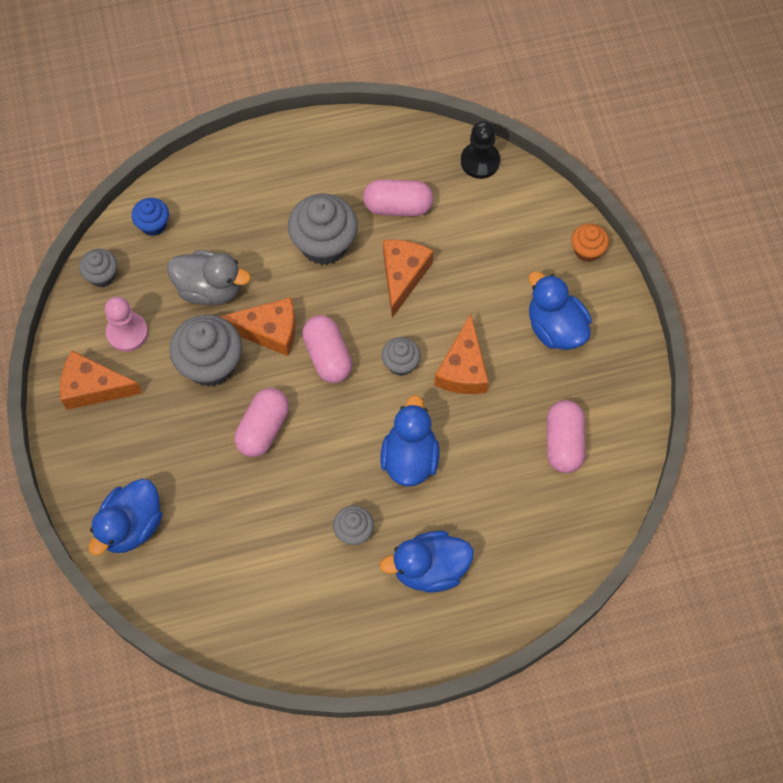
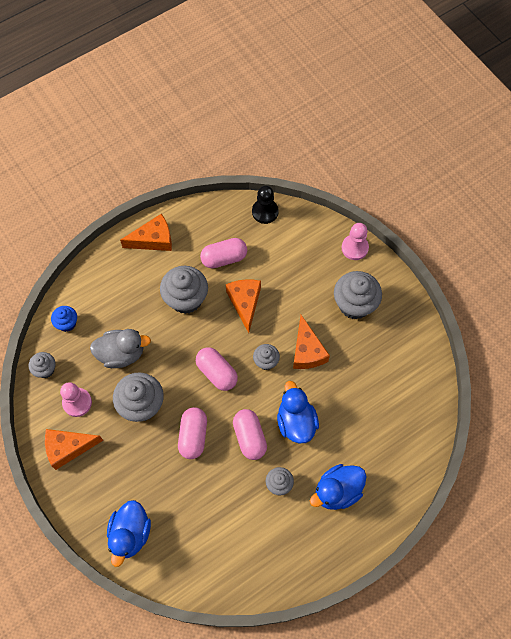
camera: 20 degrees left, 0 degrees up
orange cheese [220,297,295,356] -> orange cheese moved to [120,214,172,251]
blue duck [529,271,592,350] -> grey cupcake [334,271,382,319]
pink capsule [547,400,585,473] -> pink capsule moved to [233,409,267,460]
orange cupcake [571,223,609,262] -> pink pawn [342,223,369,260]

